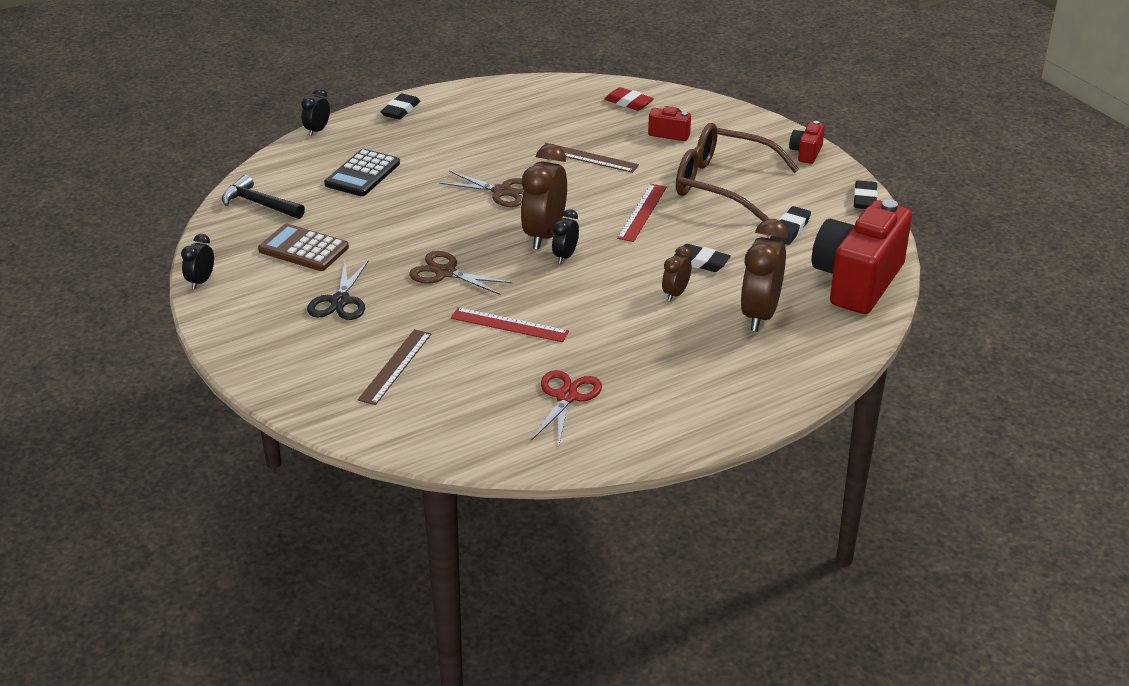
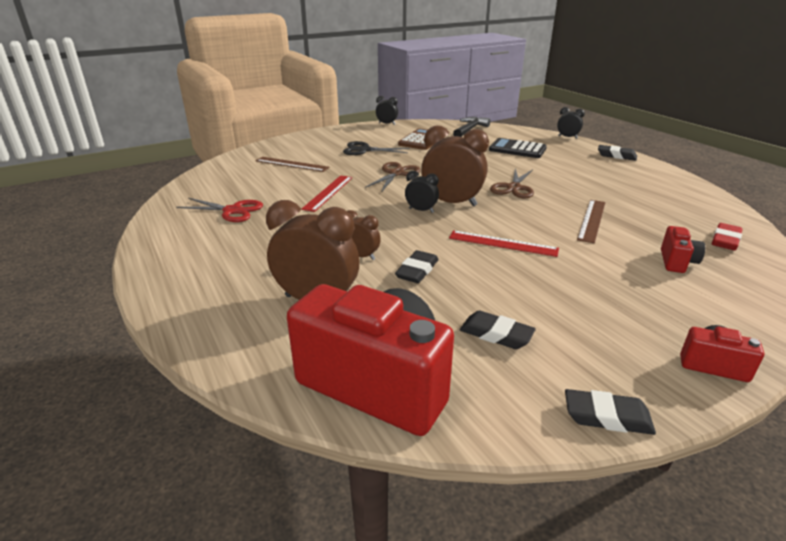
camera: 90 degrees right, 5 degrees down
brown glasses [676,123,799,221] -> none

